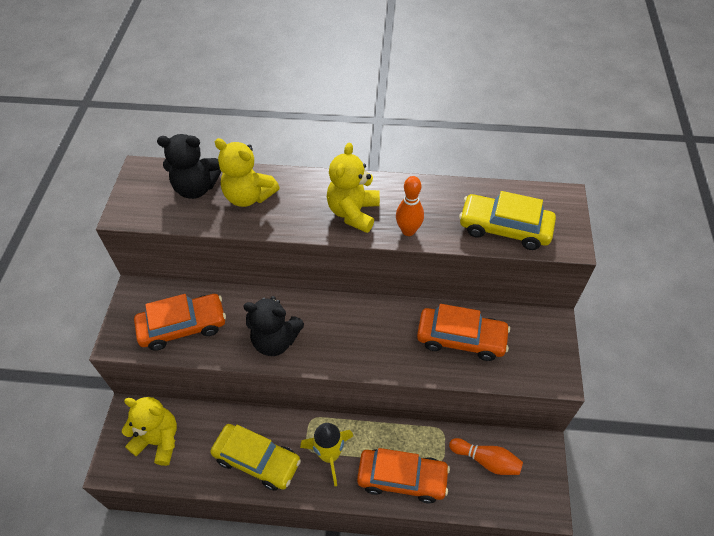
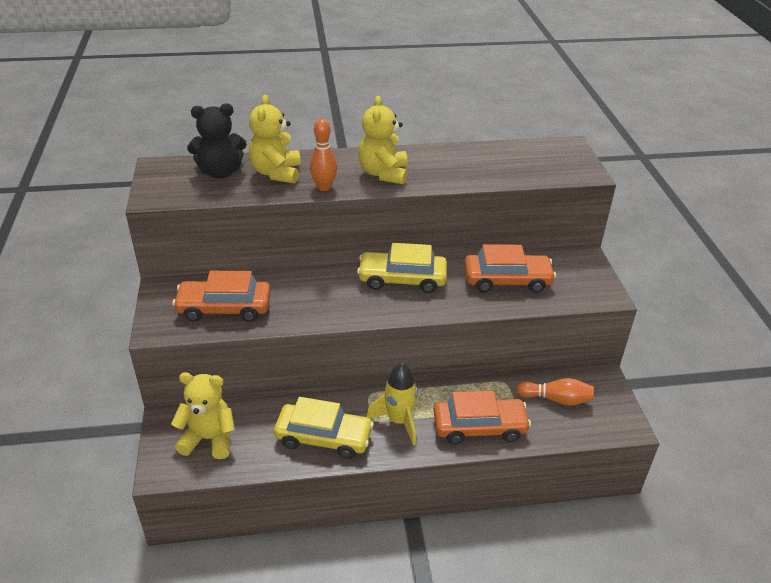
camera: 15 degrees left, 15 degrees down
orange car [134,294,226,351] -> orange car turned 150 degrees counterclockwise [173,271,271,322]
yellow teddy bear [215,138,280,207] -> yellow teddy bear turned 75 degrees clockwise [249,95,301,184]
black teddy bear [243,296,304,356] -> none
orange bowling pin [396,176,424,236] -> orange bowling pin moved to [310,119,337,191]
yellow car [459,191,556,250] -> yellow car moved to [357,243,447,293]

